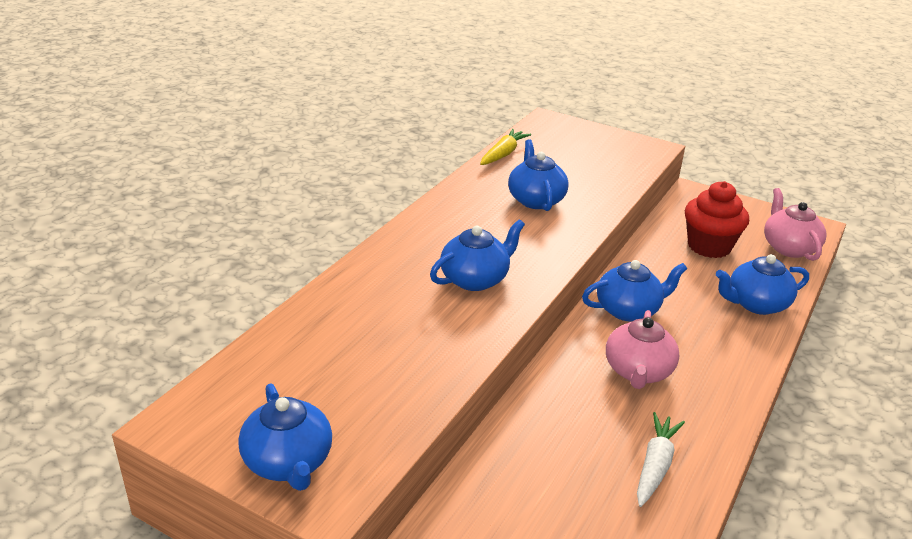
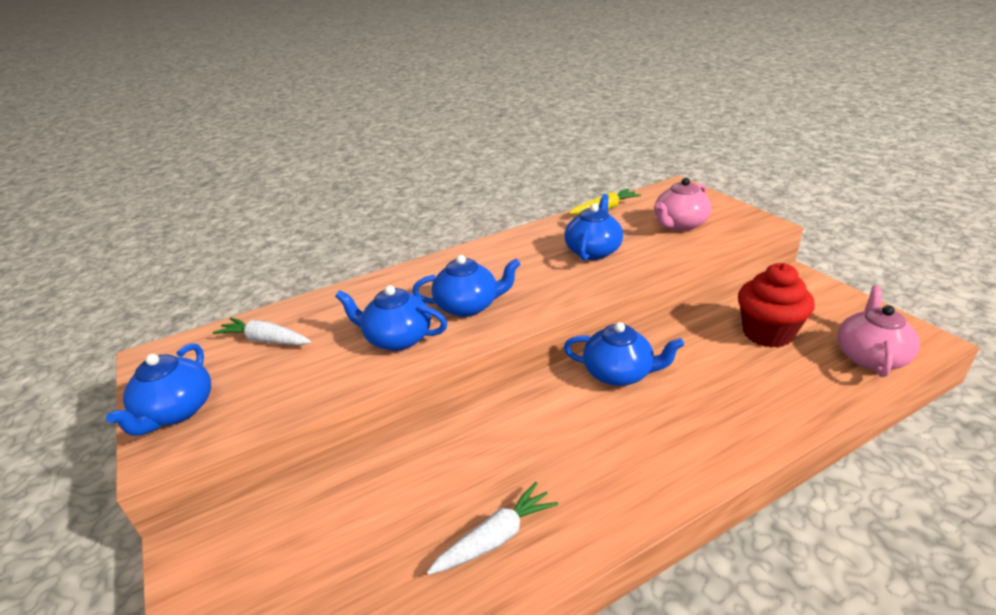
camera: 35 degrees right, 0 degrees up
pink teapot [606,310,680,389] -> pink teapot moved to [655,178,712,231]
blue teapot [716,254,809,315] -> blue teapot moved to [335,285,447,351]
none -> white carrot [213,317,311,345]

